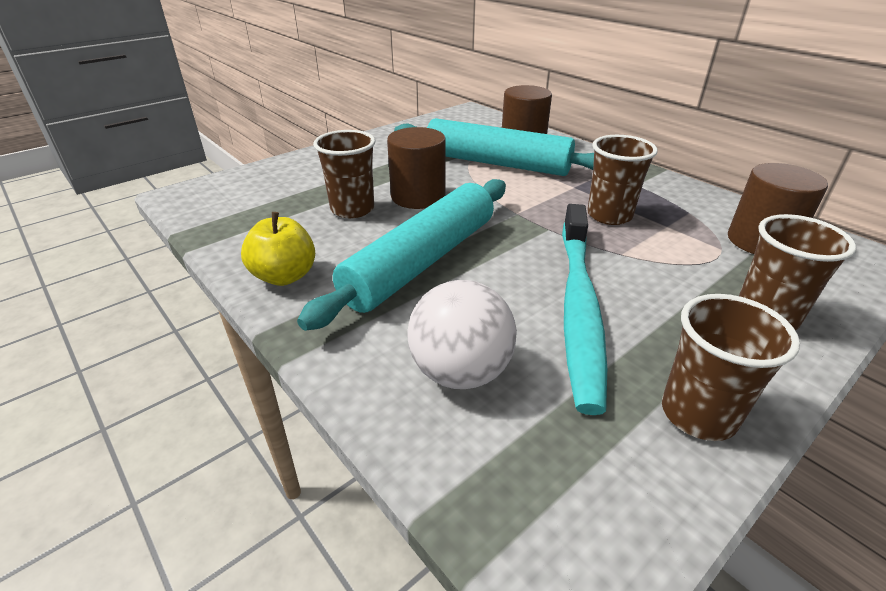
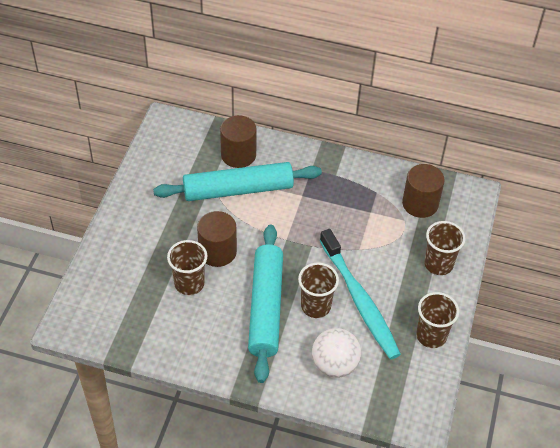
camera: 35 degrees left, 15 degrees up
yellow apple [241,212,315,286] -> none
brown cup [587,135,658,225] -> brown cup moved to [298,263,339,318]

